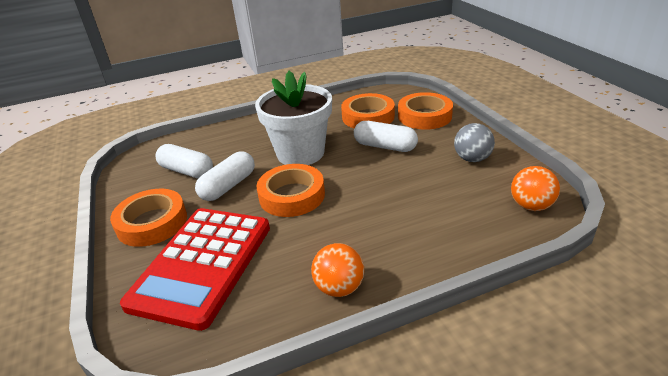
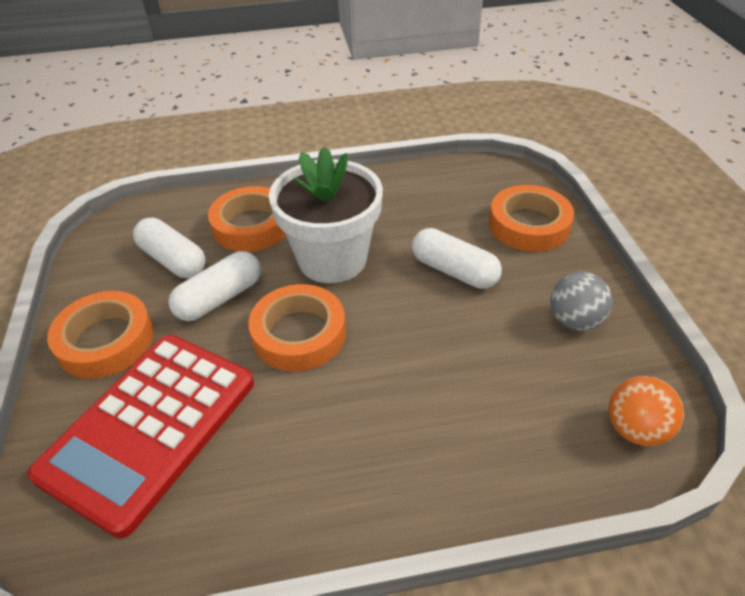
camera: 10 degrees right, 10 degrees up
orange ball [311,243,364,297] -> none
orange tape [341,93,395,128] -> orange tape moved to [208,186,286,252]

